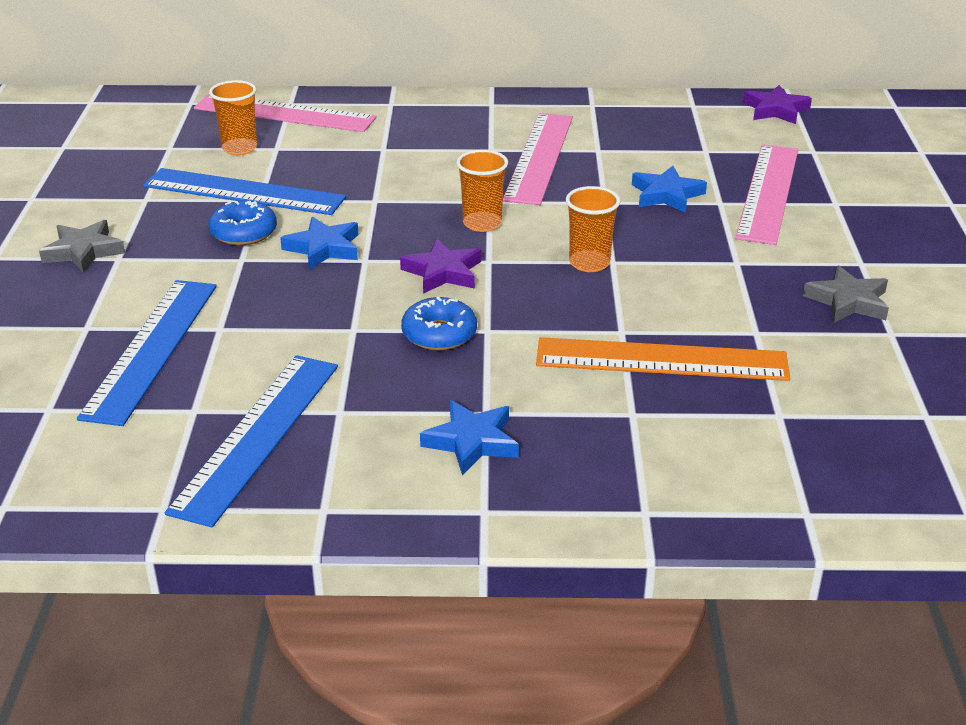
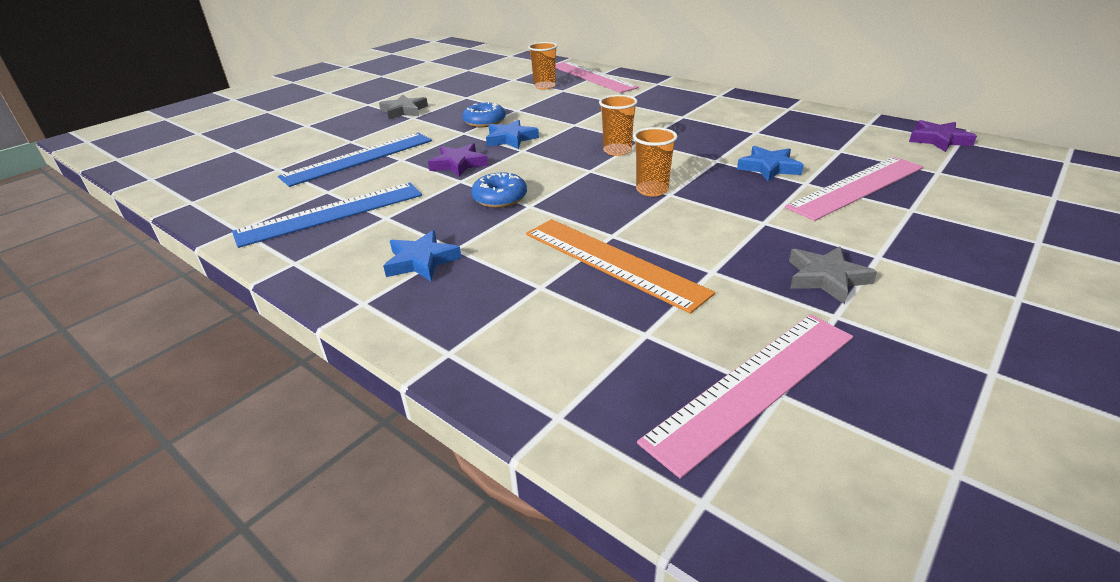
camera: 40 degrees right, 0 degrees up
blue ruler [143,168,346,215] -> none
purple star [400,238,481,294] -> purple star moved to [428,143,488,177]
pink ruler [503,113,573,205] -> pink ruler moved to [637,314,853,479]

